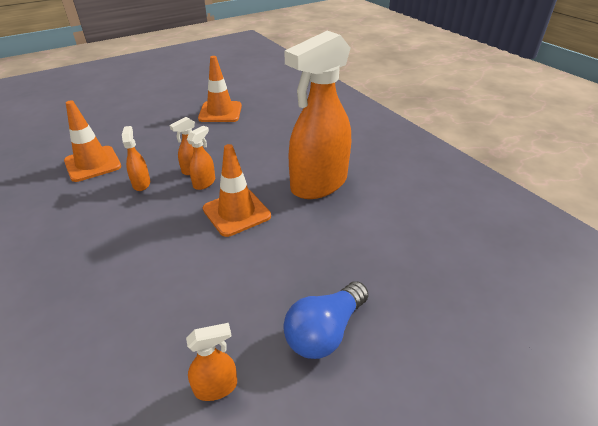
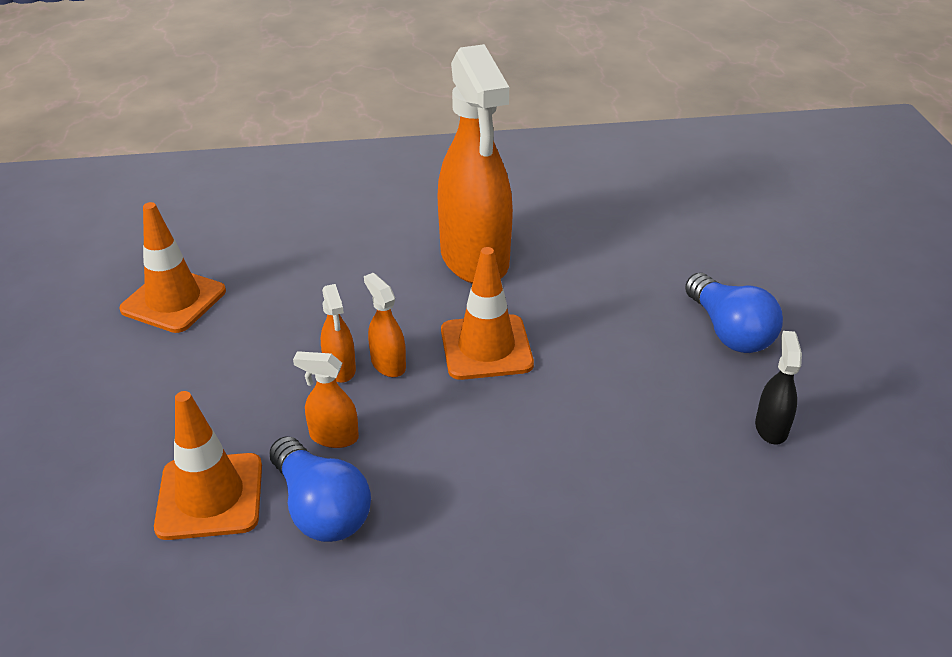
camera: 65 degrees left, 0 degrees up
orange spray bottle [186,323,237,401] -> black spray bottle [755,331,802,445]
none -> blue light bulb [269,436,371,542]

